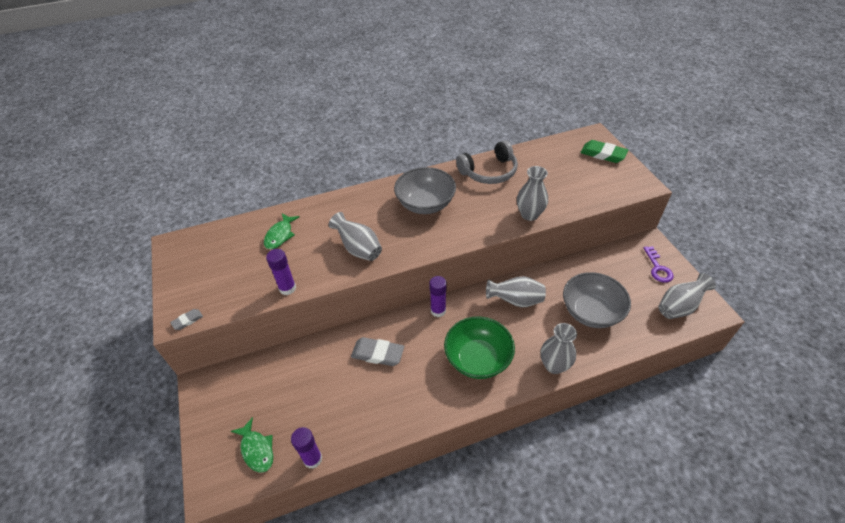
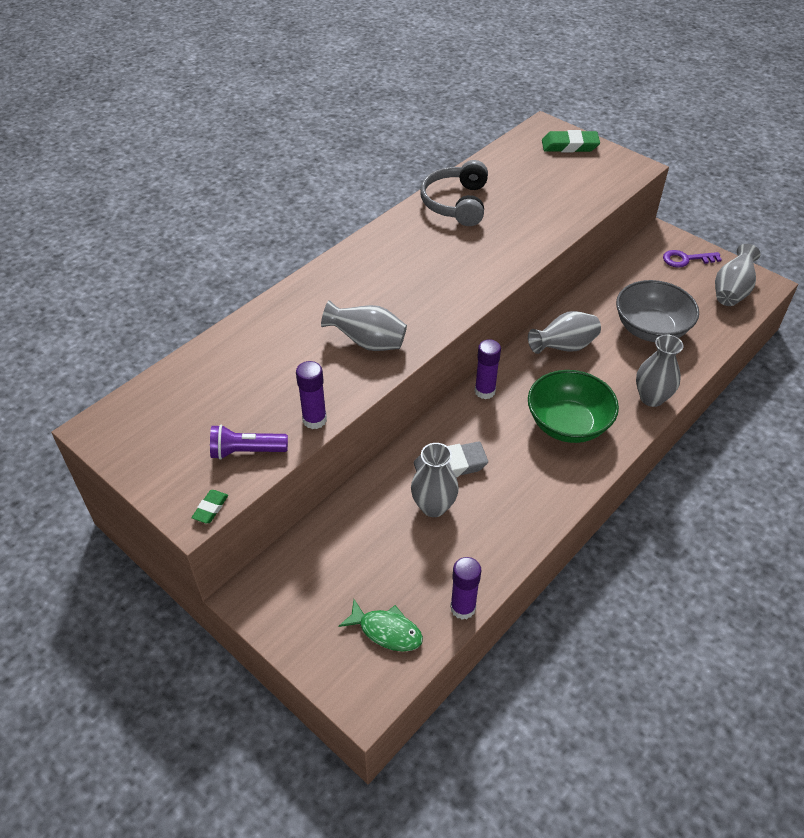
camera: 30 degrees left, 0 degrees up
grey eraser [170,309,203,330] -> green eraser [192,490,228,524]
green fish [264,213,300,249] -> none
grey bowl [394,167,456,214] -> none
grey headphones [456,141,518,184] -> grey headphones turned 150 degrees clockwise [420,160,488,226]
grey vase [517,166,548,221] -> grey vase moved to [411,443,459,517]
purple key [643,246,674,283] -> purple key turned 120 degrees clockwise [663,250,722,268]
none -> purple flashlight [210,425,288,460]

